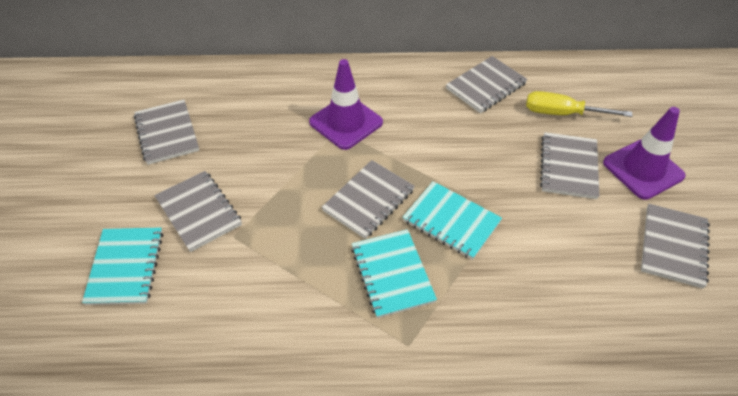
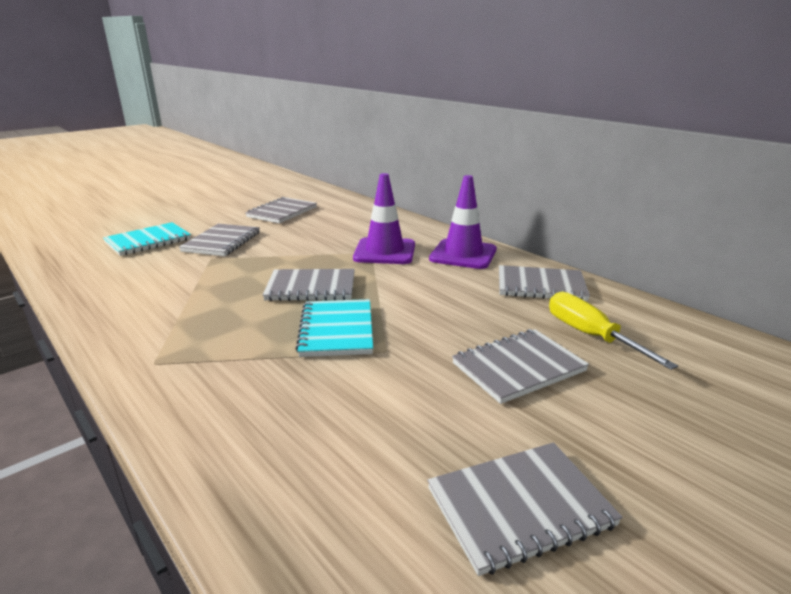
camera: 50 degrees right, 25 degrees down
turquoise notebook [351,229,437,318] -> none
purple traffic cone [603,107,686,200] -> purple traffic cone moved to [429,175,496,269]

